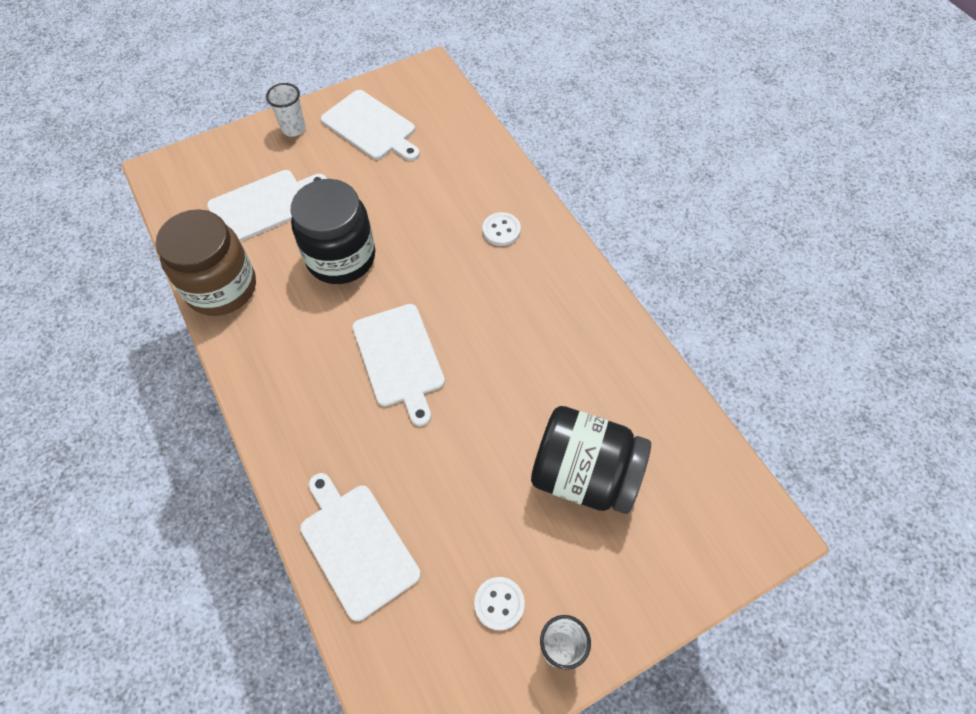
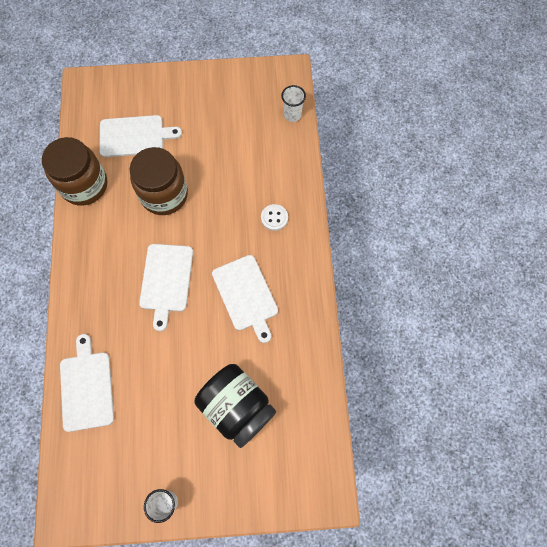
camera: 25 degrees right, 10 degrees up
white cup [266,83,306,137] -> white cup moved to [281,85,306,122]
black jar [291,179,375,284] -> brown jar [130,147,188,215]
white cutting board [321,90,420,161] -> white cutting board moved to [212,255,278,343]
white button [474,577,525,631] -> none

